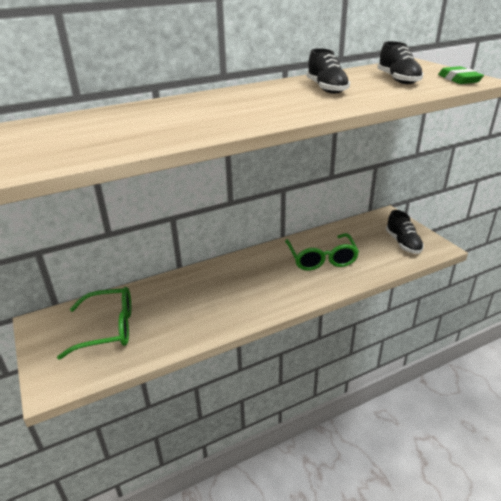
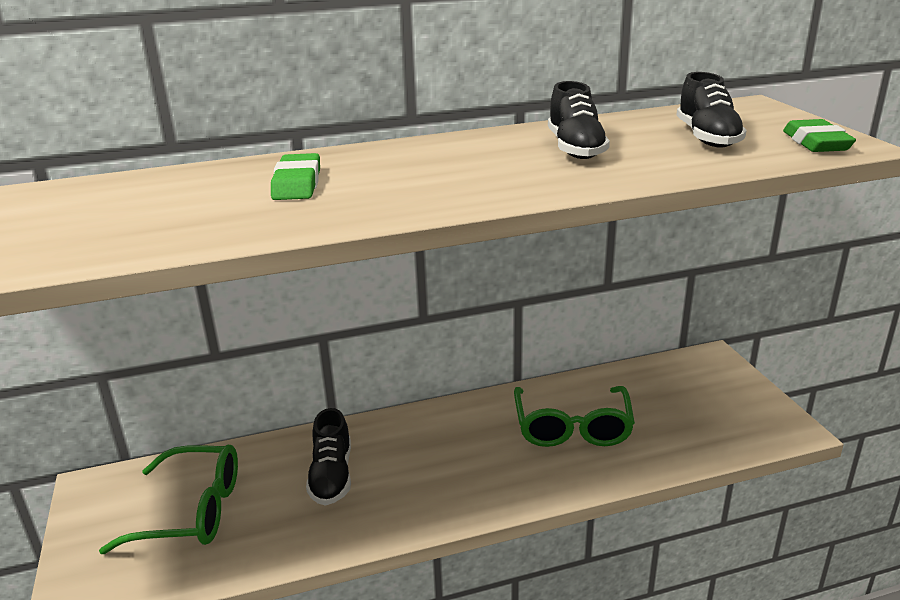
camera: 10 degrees right, 5 degrees down
black shoe [386,210,424,254] -> black shoe moved to [306,408,351,506]
none -> green eraser [271,153,320,200]

